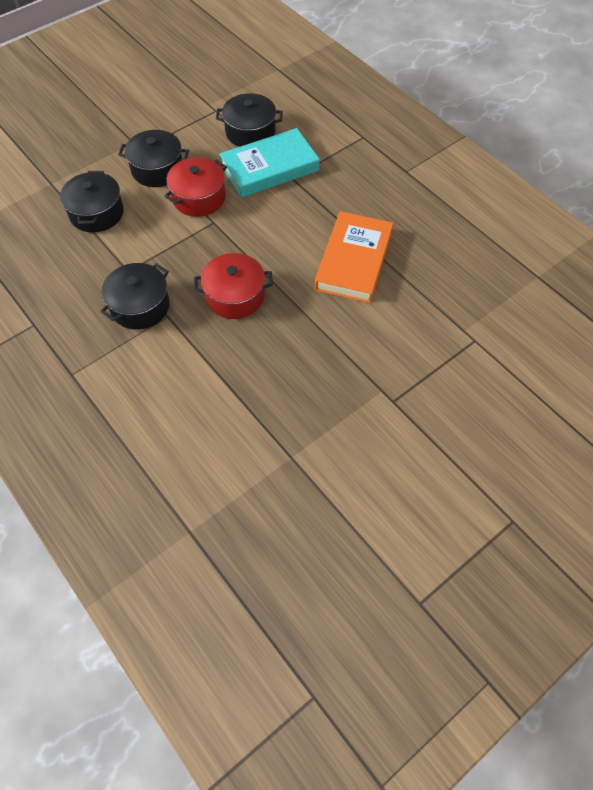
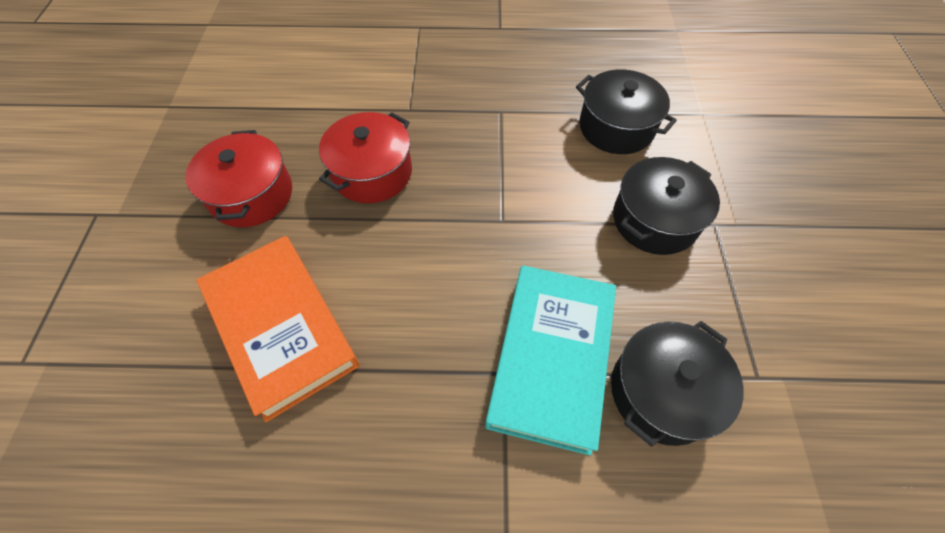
camera: 130 degrees right, 0 degrees up
black pot [100,263,170,330] -> none
red pot [164,157,227,217] -> red pot moved to [185,130,292,227]

